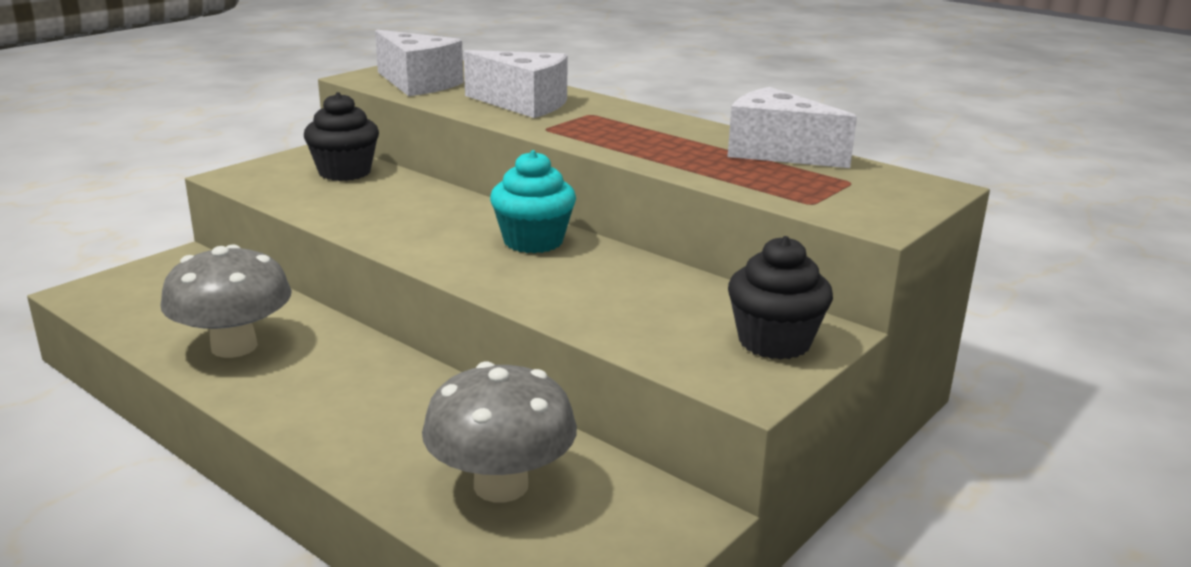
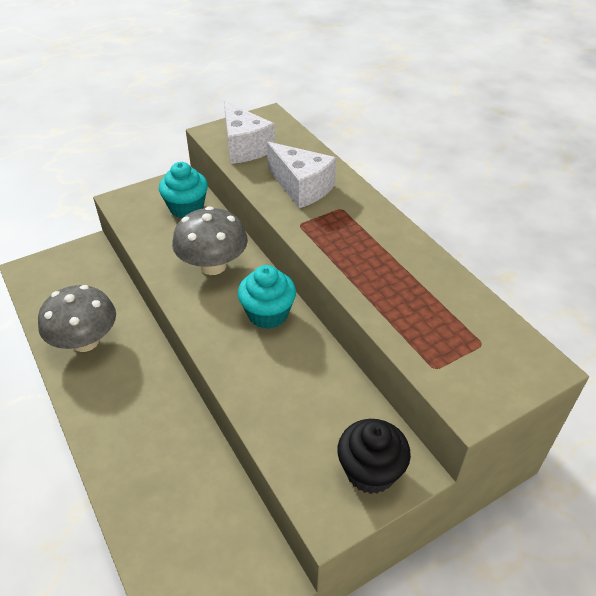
camera: 20 degrees right, 20 degrees up
black cupcake [304,92,379,181] -> turquoise cupcake [159,162,208,218]
grey mushroom [422,361,577,503] -> grey mushroom moved to [172,206,248,275]
white cheese [727,87,857,168] -> none

